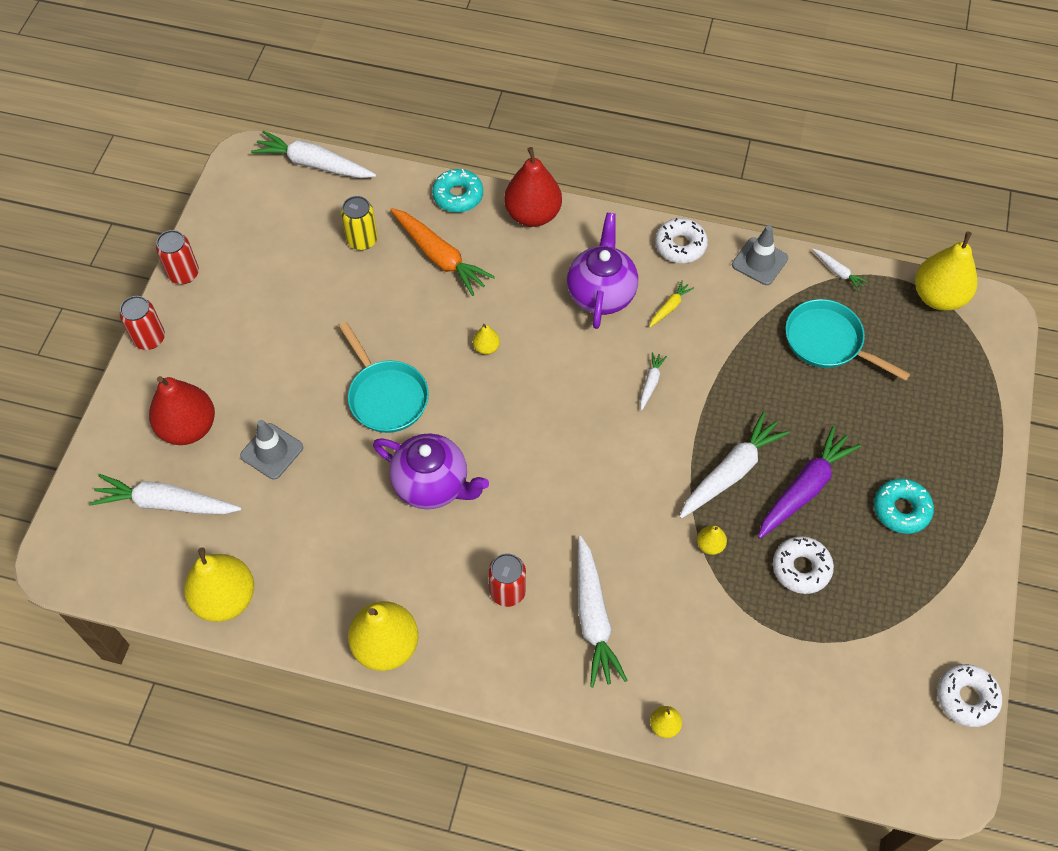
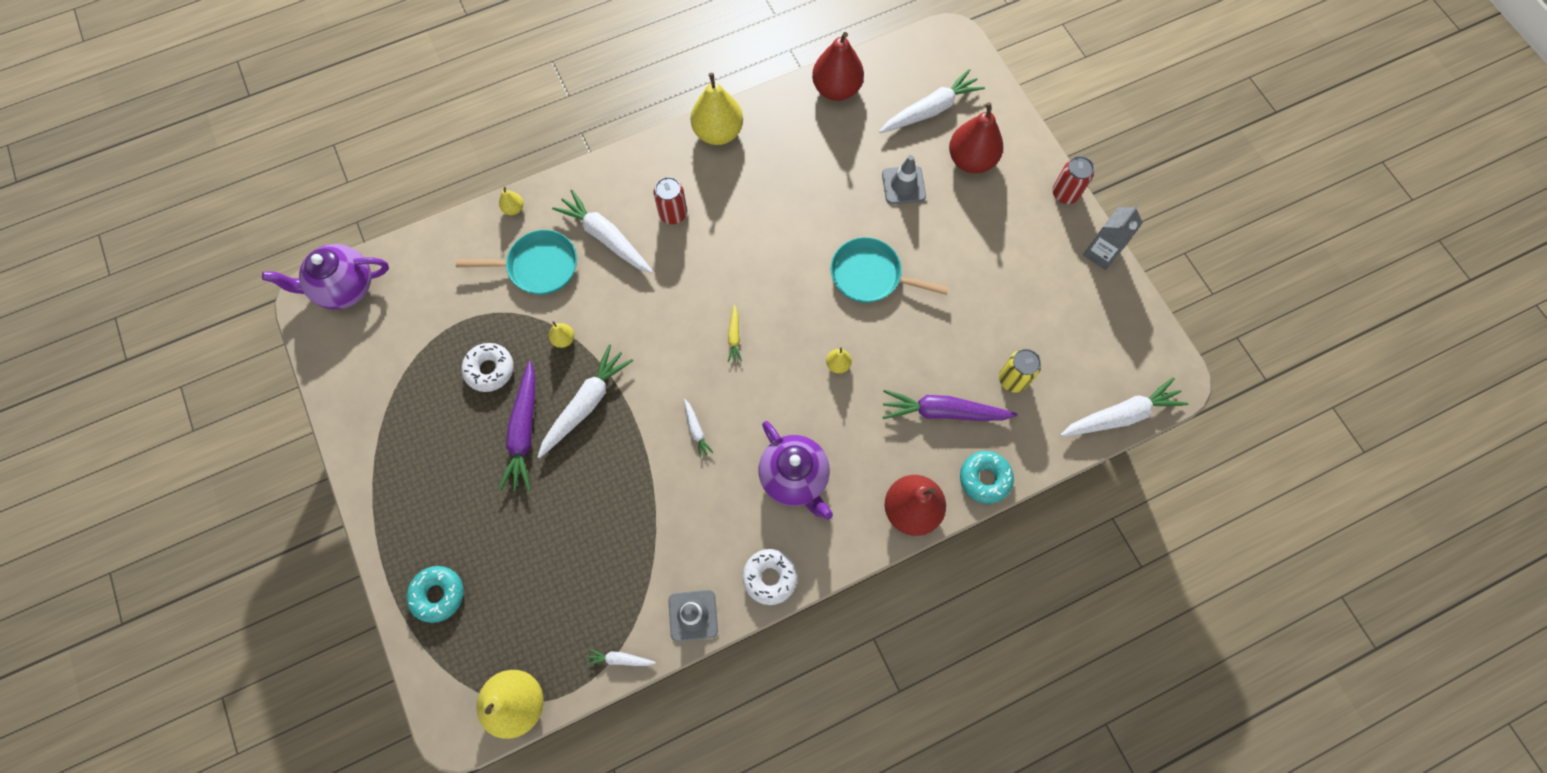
camera: 140 degrees right, 10 degrees up
red can [156,230,199,284] -> grey carton [1083,205,1143,270]
yellow pear [184,547,254,622] -> red pear [812,32,864,101]
purple teapot [373,433,489,509] -> purple teapot moved to [262,244,389,310]
orange carrot [390,208,495,296] -> purple carrot [882,390,1017,421]
yellow carrot [649,280,694,327] -> yellow carrot moved to [728,305,742,362]
white carrot [679,412,790,519] -> white carrot turned 150 degrees counterclockwise [538,344,633,458]
turquoise pan [785,299,910,381] -> turquoise pan moved to [456,230,577,295]
turquoise donut [874,479,934,534] -> turquoise donut moved to [407,566,463,623]
white donut [937,664,1002,727] -> none

